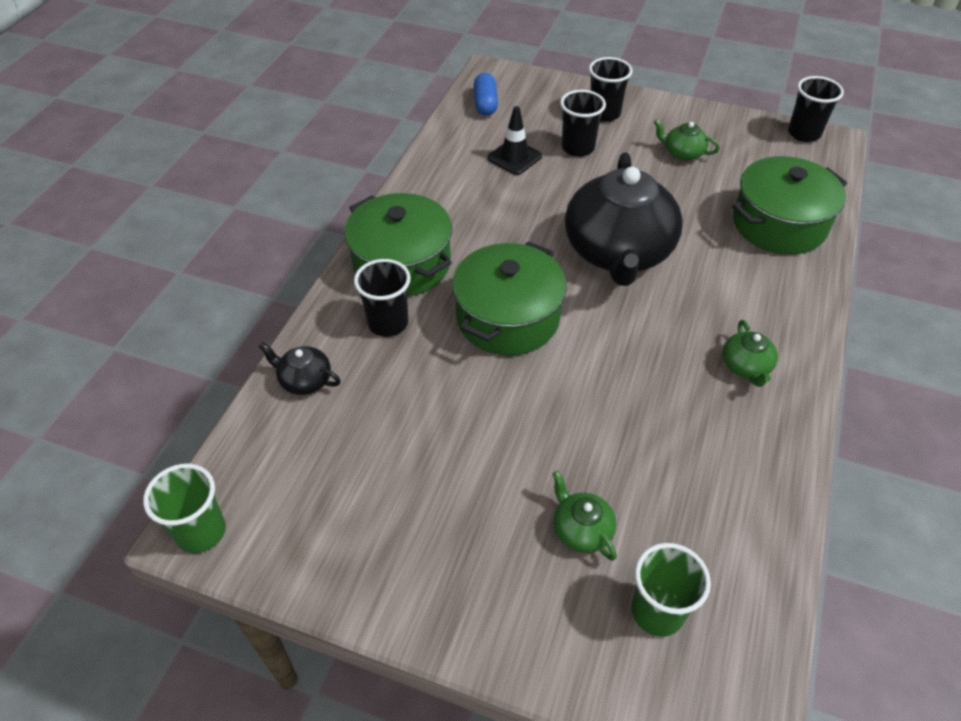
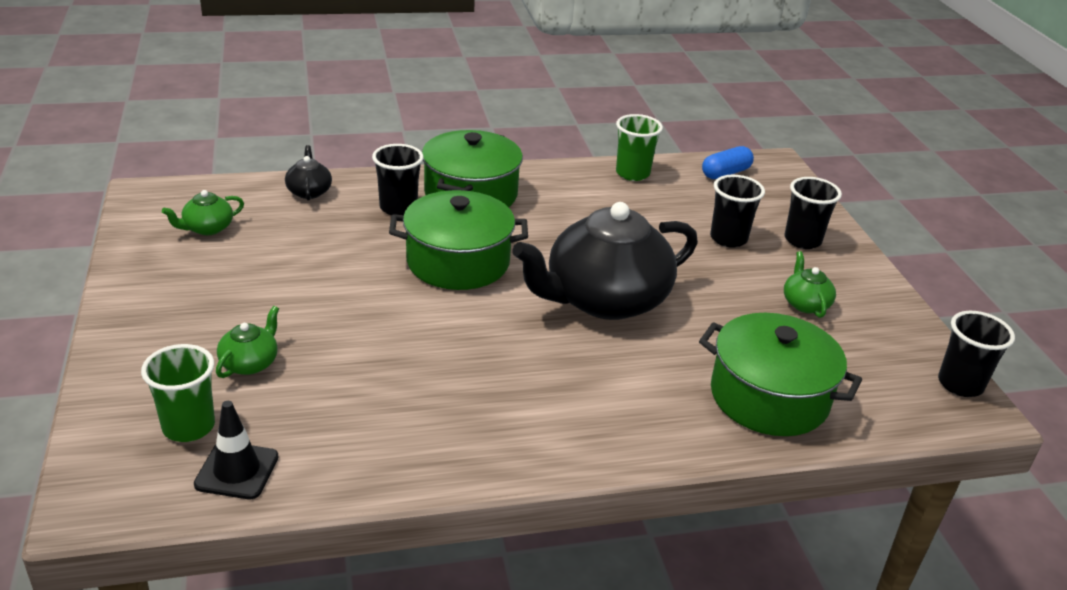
camera: 55 degrees right, 15 degrees down
green cup [143,464,226,553] -> green cup moved to [616,114,663,181]
black traffic cone [487,106,542,175] -> black traffic cone moved to [194,401,279,499]
green teapot [723,320,778,387] -> green teapot moved to [162,190,244,235]

